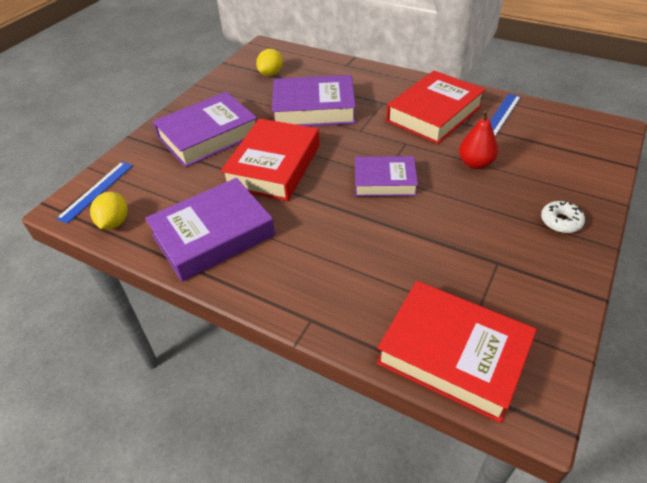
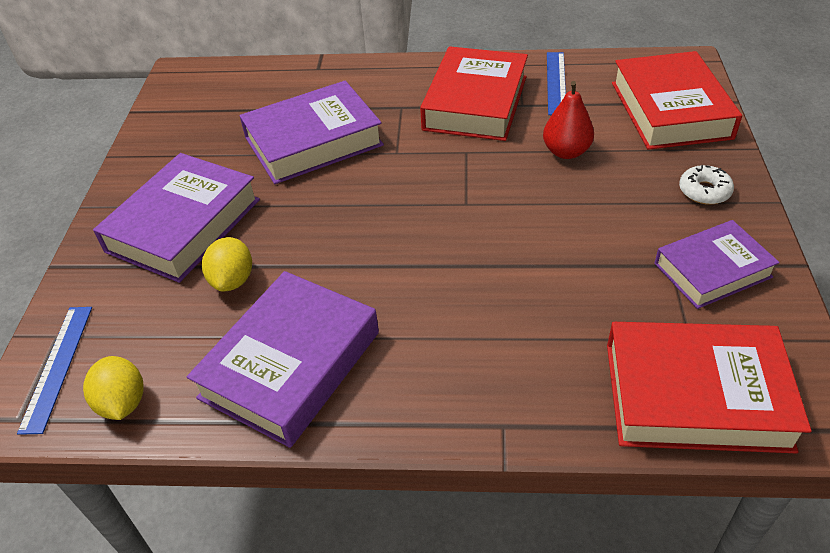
camera: 25 degrees left, 0 degrees up
red book [221,118,320,201] -> red book moved to [612,51,742,150]
yellow lemon [256,49,283,76] -> yellow lemon moved to [202,237,252,292]
purple book [355,156,418,197] -> purple book moved to [654,220,780,309]

